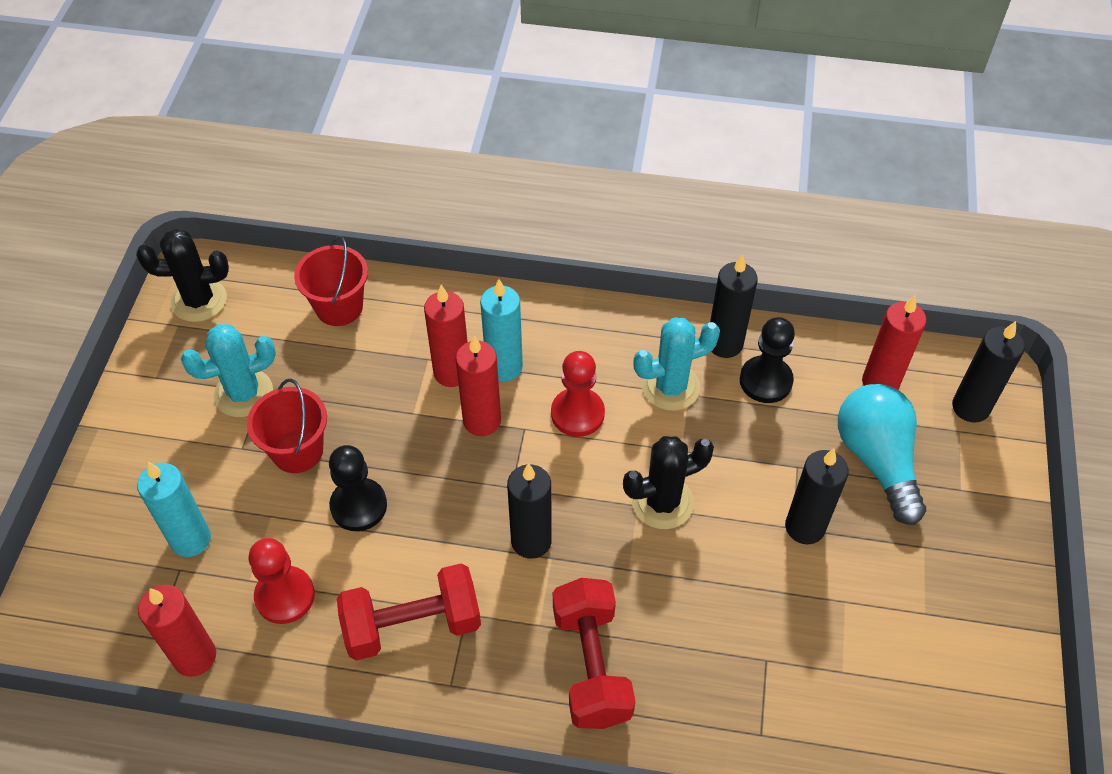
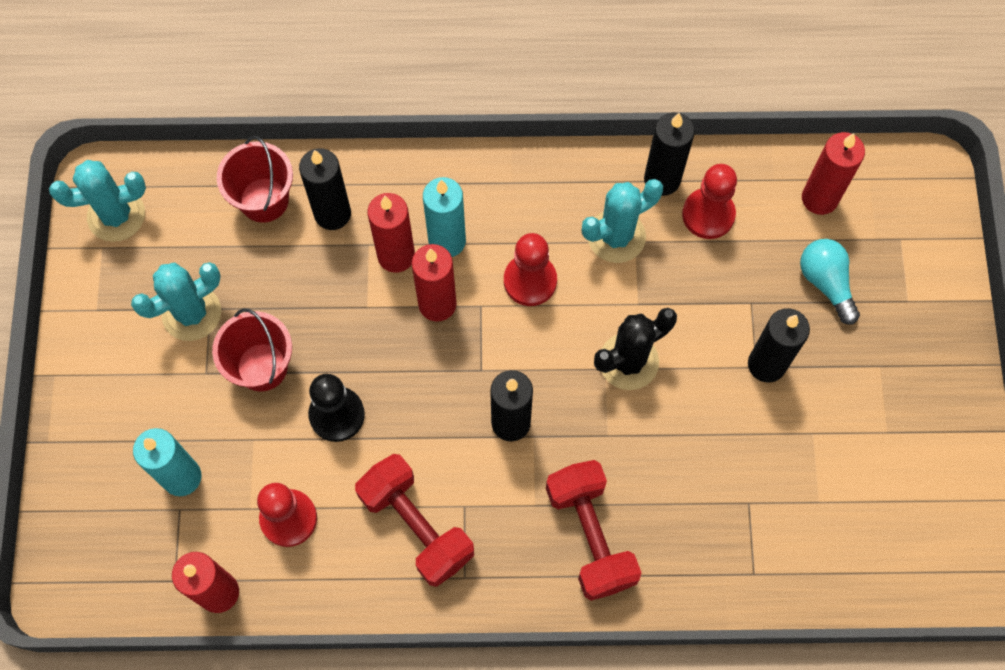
camera: 10 degrees left, 15 degrees up
black cactus [136,229,229,322] -> turquoise cactus [49,160,146,242]
red dumbbell [337,563,481,661] -> red dumbbell turned 75 degrees clockwise [355,454,474,587]
black pawn [740,317,795,403] -> red pawn [682,164,737,239]
turquoise light bulb [838,384,926,525] -> turquoise light bulb [800,239,860,325], size x0.64
black candle [952,321,1025,423] -> black candle moved to [299,148,351,230]

